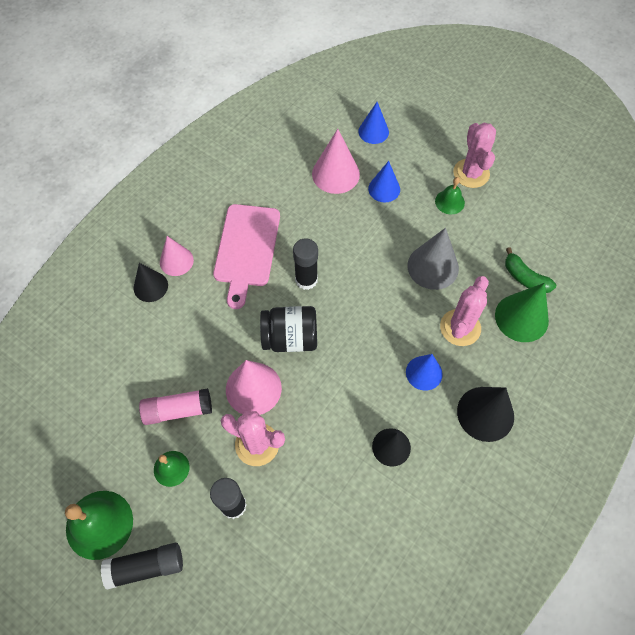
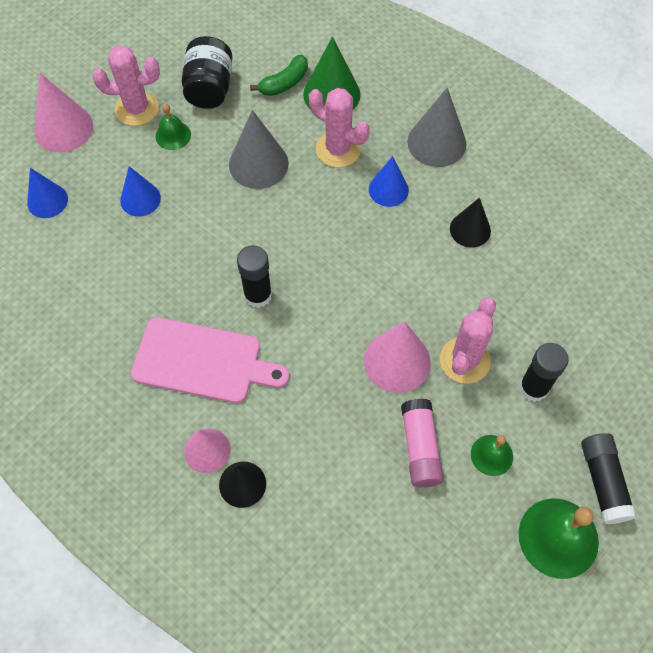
camera: 85 degrees left, 0 degrees up
black jar [260,306,317,352] -> black jar moved to [182,36,233,109]
pink cone [312,129,360,194] -> pink cone moved to [34,72,93,152]
black cone [457,387,514,442] -> grey cone [407,87,466,167]

